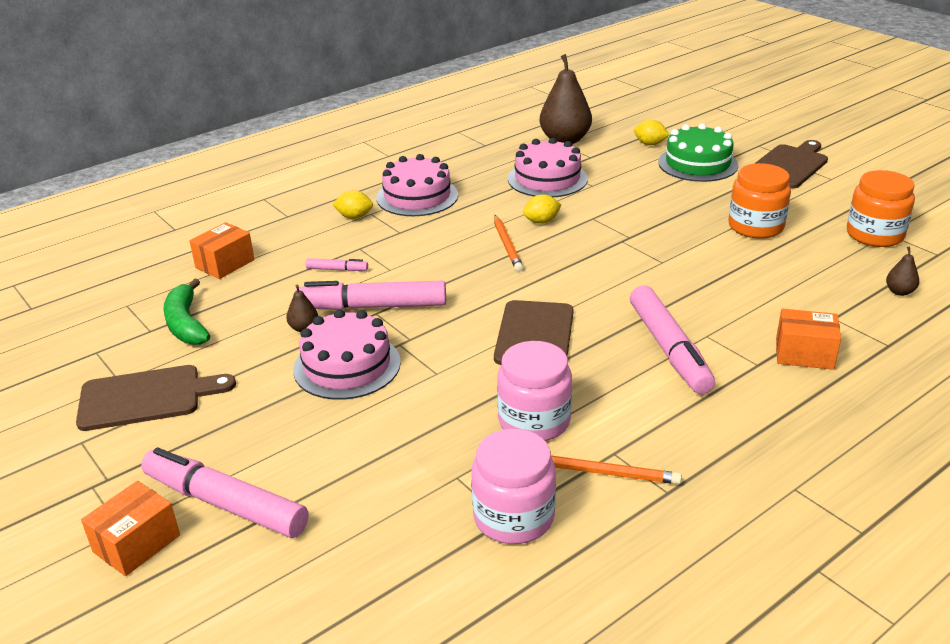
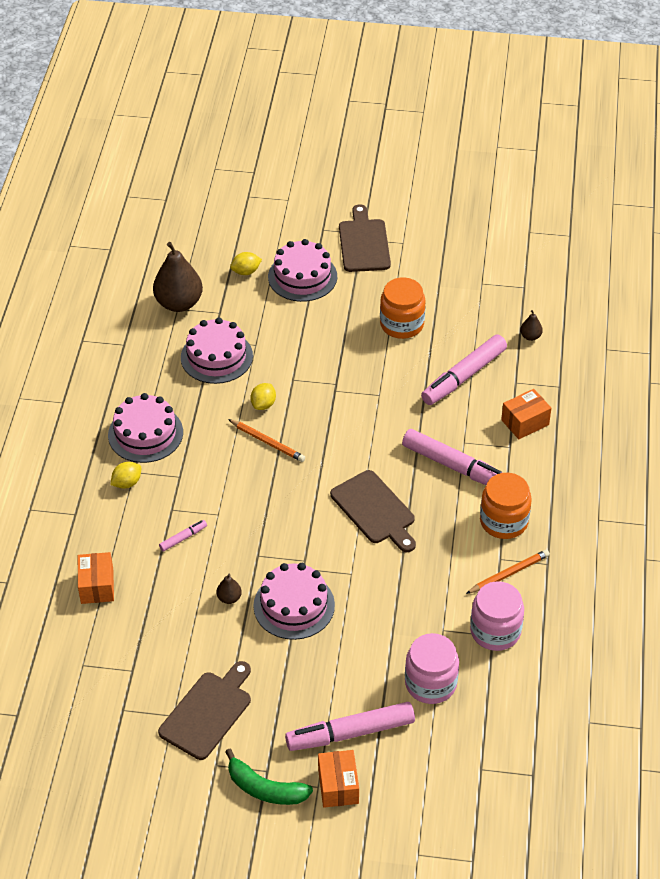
camera: 45 degrees left, 15 degrees up
green banana [163,279,210,345] -> green banana moved to [225,749,313,805]
pink marker [296,281,446,310] -> pink marker moved to [421,335,507,405]
pink jar [497,341,572,441] -> pink jar moved to [405,633,459,704]
green cake [658,123,738,182] -> pink cake [268,239,337,302]
orange jar [847,170,915,247] -> orange jar moved to [480,473,532,539]

